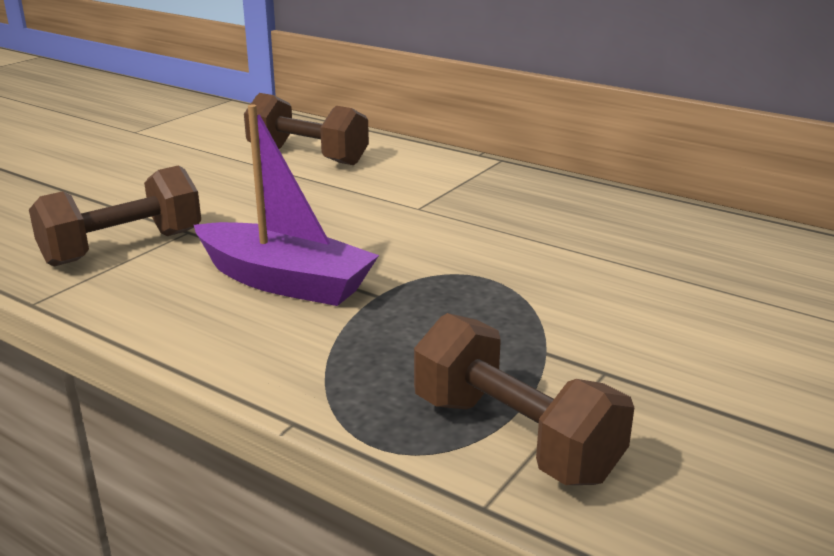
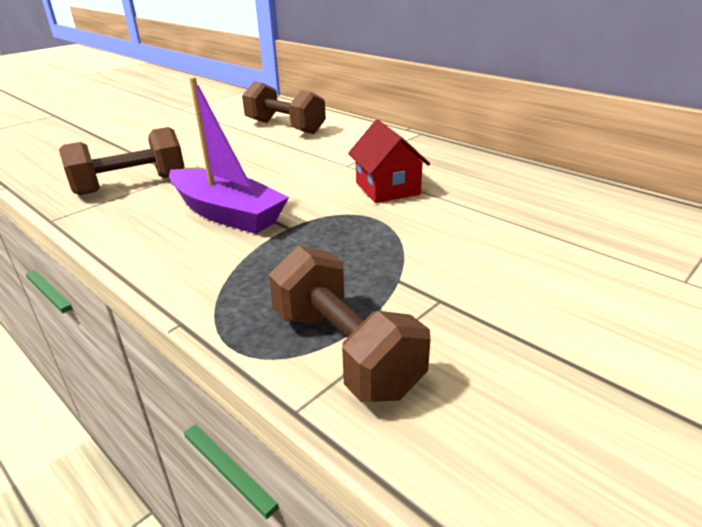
camera: 10 degrees right, 5 degrees up
none -> red house [348,120,430,203]

